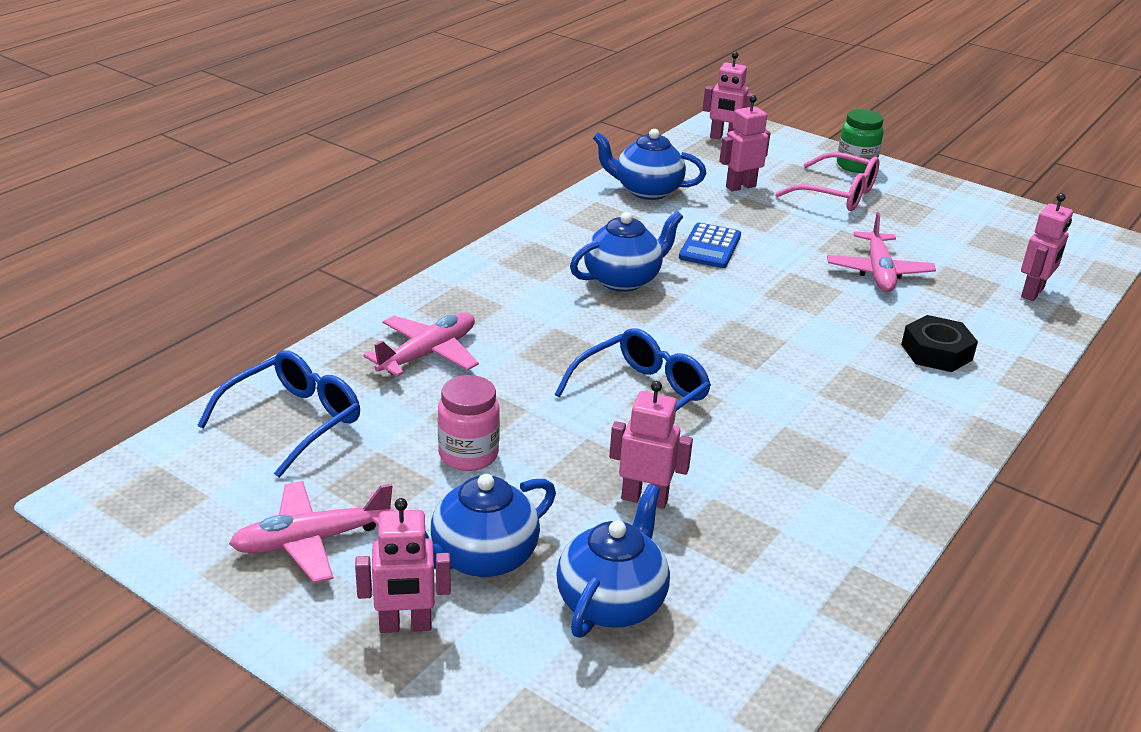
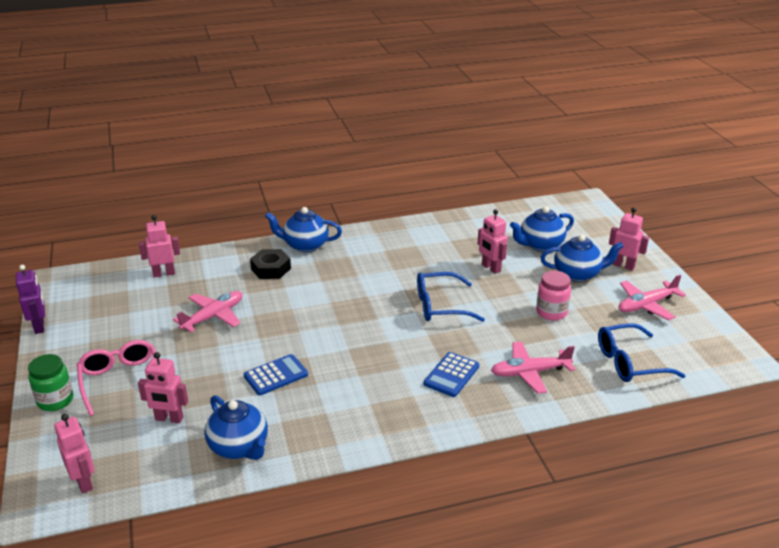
camera: 140 degrees left, 0 degrees up
pink plane [229,481,394,583] -> pink plane turned 135 degrees clockwise [619,275,686,320]
blue teapot [570,211,683,292] -> blue teapot moved to [265,207,342,252]
none -> purple robot [16,265,45,334]
none -> blue calculator [424,352,479,397]

